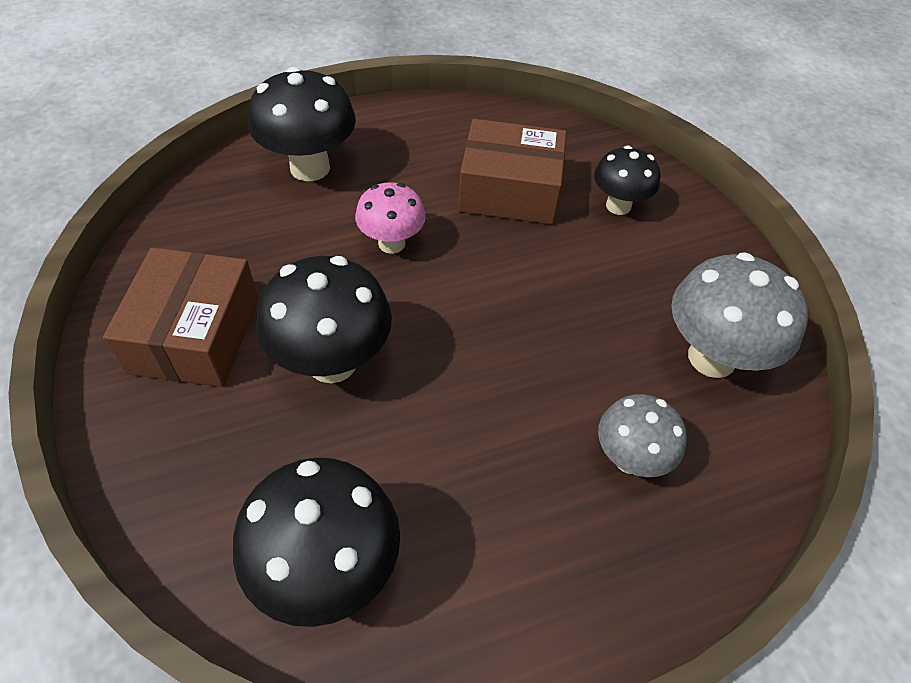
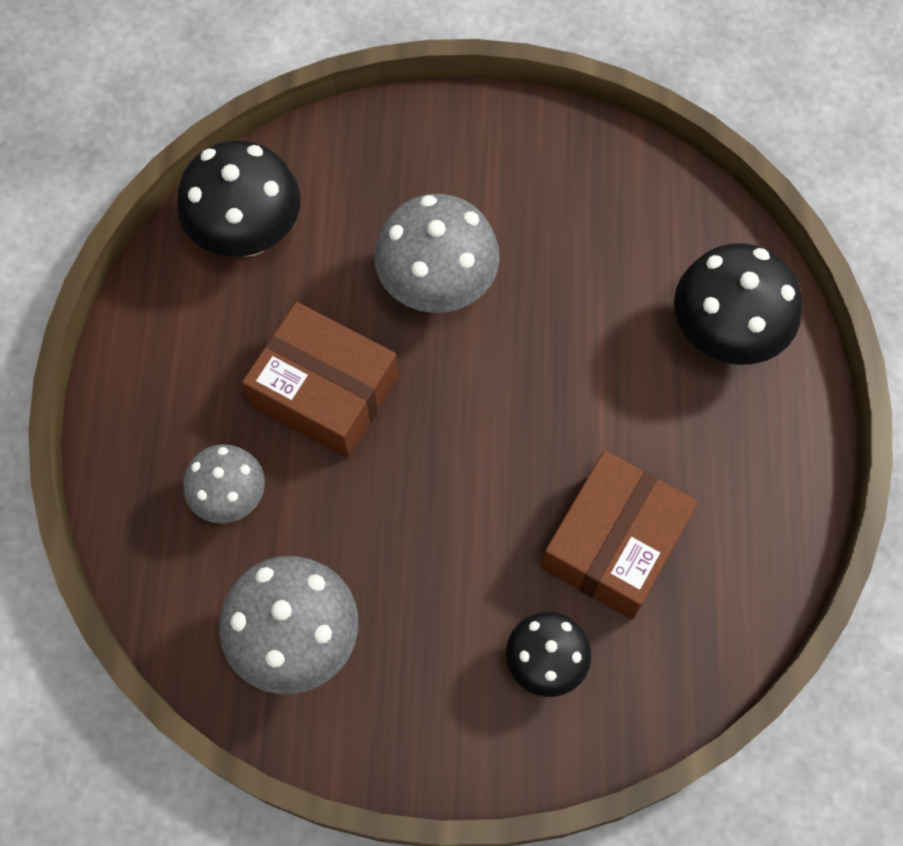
camera: 115 degrees right, 15 degrees up
brown box [103,247,258,387] -> brown box moved to [242,302,399,458]
black mushroom [256,256,392,383] -> grey mushroom [374,194,500,313]
pink mushroom [355,182,426,254] -> none

